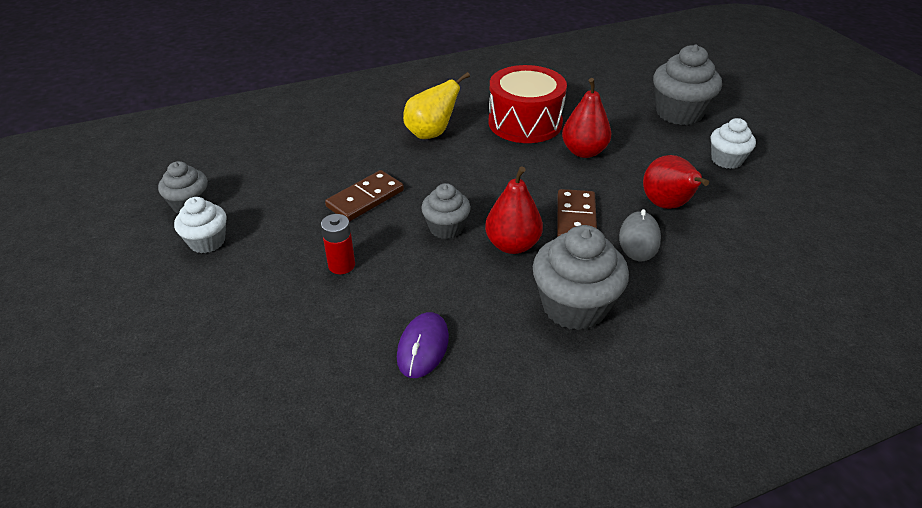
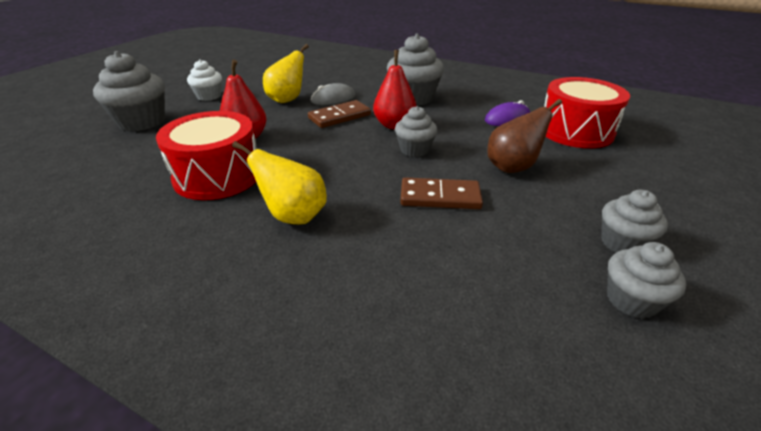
camera: 130 degrees left, 5 degrees down
white cupcake [174,197,227,253] -> grey cupcake [601,190,668,253]
red battery [321,214,355,274] -> brown pear [487,99,562,173]
red pear [643,155,709,209] -> yellow pear [263,44,309,103]
none -> red drum [544,77,630,148]

